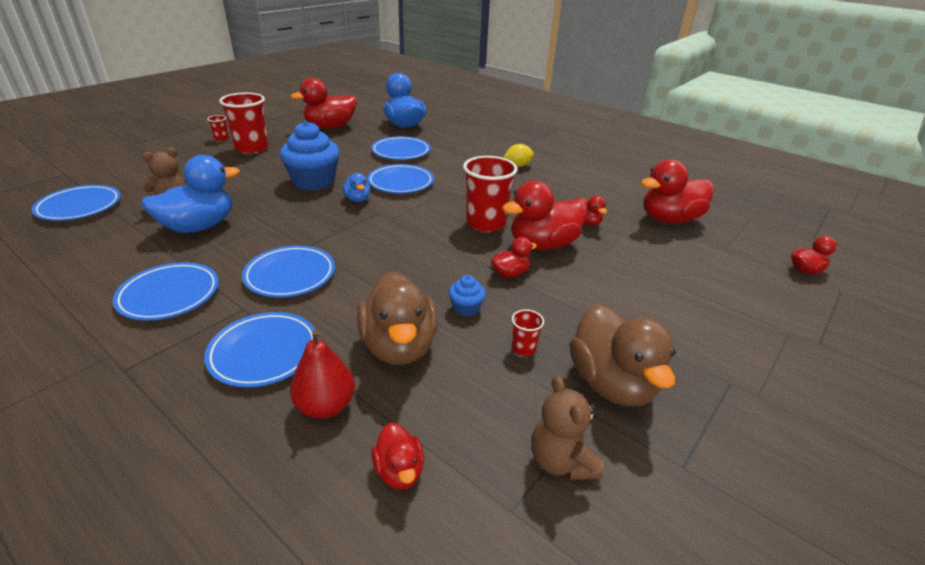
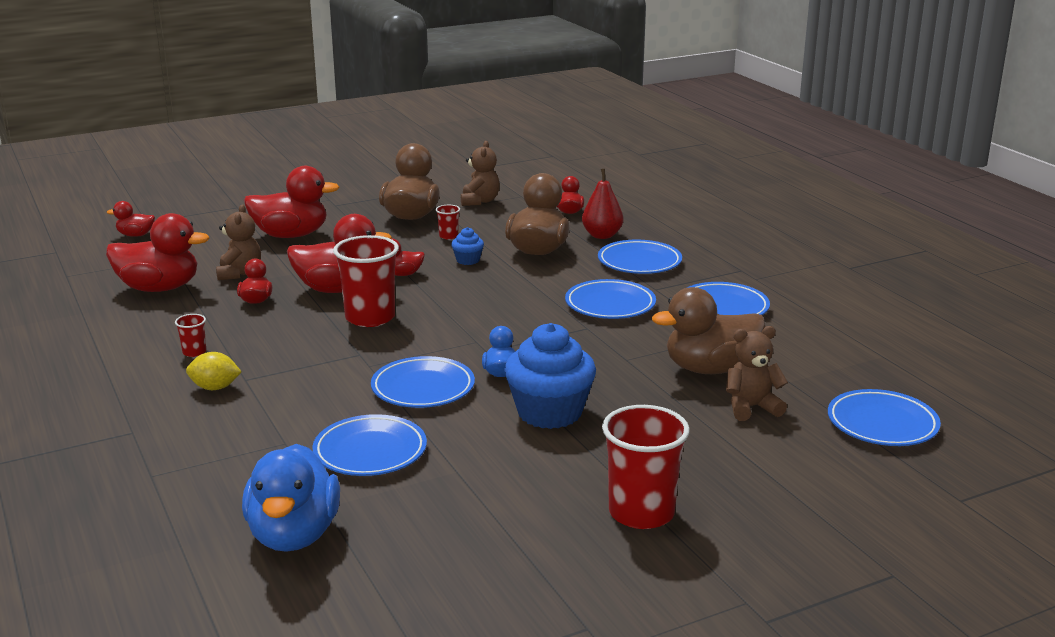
camera: 155 degrees left, 10 degrees down
blue duck [141,155,240,233] -> brown duck [652,287,766,374]
red cup [207,115,229,141] -> red cup moved to [175,314,206,357]
red duck [290,78,357,129] -> red duck moved to [244,166,340,238]
none -> brown teddy bear [216,204,261,281]

